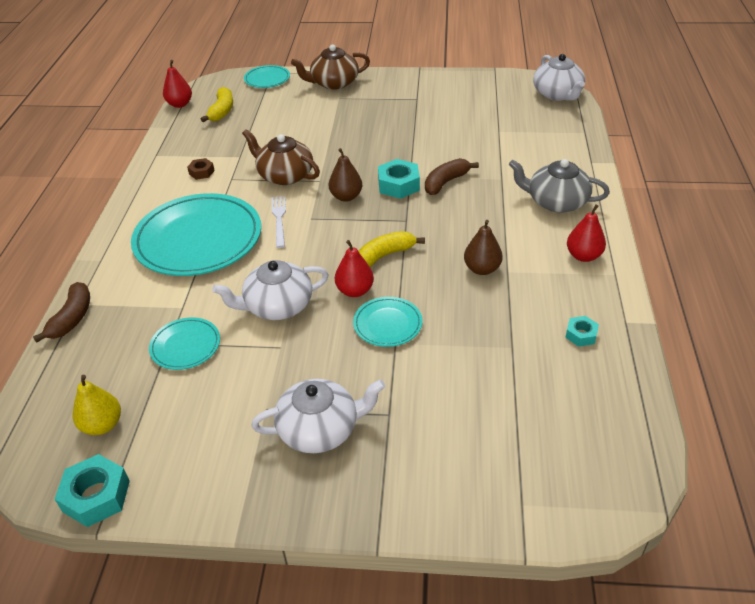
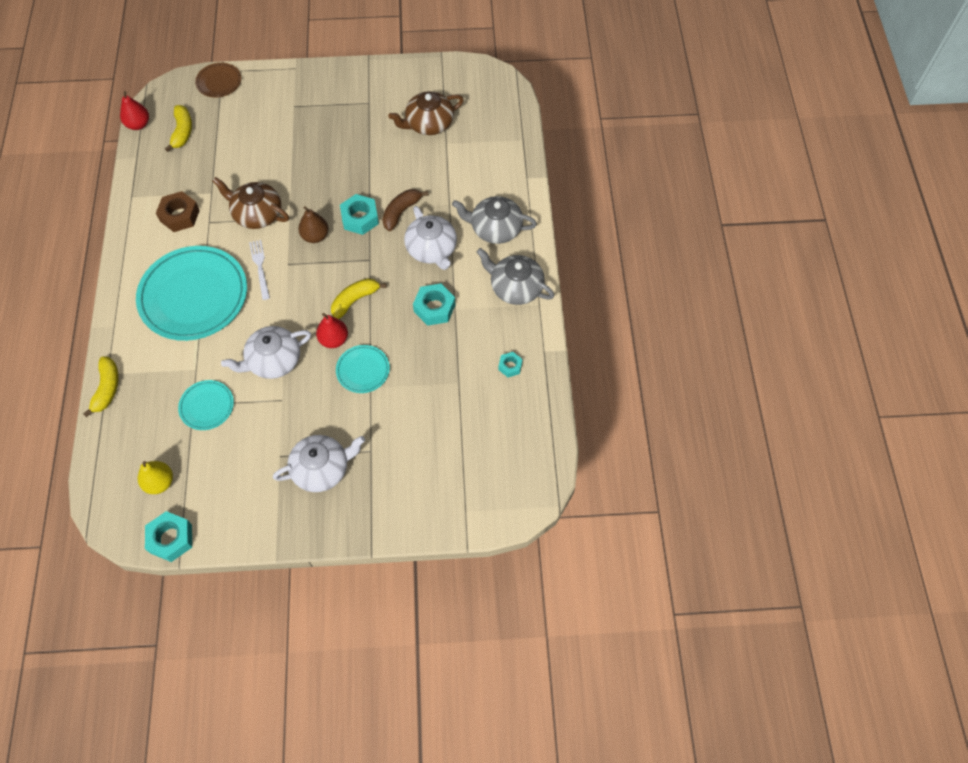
camera: 10 degrees left, 20 degrees up
brown banana [33,282,90,343] -> yellow banana [83,356,119,417]
brown nut [187,158,215,180] -> brown nut [156,191,200,232], size x1.74
turquoise plate [244,65,290,88] -> brown plate [195,63,241,98]
brown teapot [291,44,370,90] -> brown teapot moved to [388,91,464,135]
brown pear [464,220,503,275] -> turquoise nut [413,283,455,326]
white teapot [533,54,585,101] -> white teapot moved to [404,206,457,270]
red pear [567,204,606,262] -> grey teapot [477,248,554,305]

